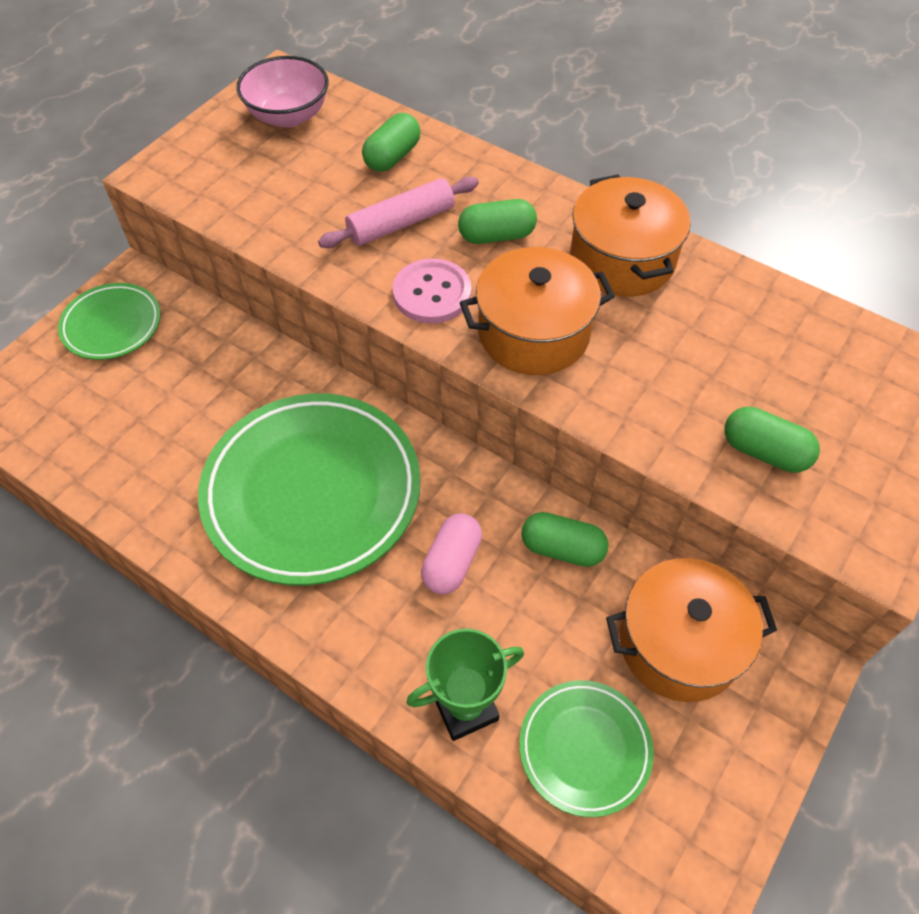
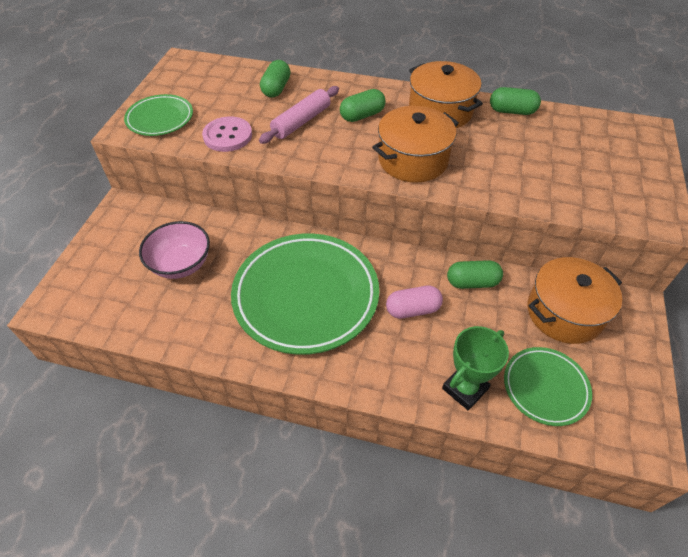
camera: 20 degrees left, 5 degrees down
green plate [58,283,161,360] -> green plate moved to [124,94,193,136]
pink bowl [236,56,329,128] -> pink bowl moved to [139,221,210,279]
pink button [393,258,471,323] -> pink button moved to [202,116,252,152]
pink capsule [421,513,482,595] -> pink capsule turned 75 degrees clockwise [386,286,443,319]
green capsule [724,407,820,473] -> green capsule moved to [490,87,541,115]

